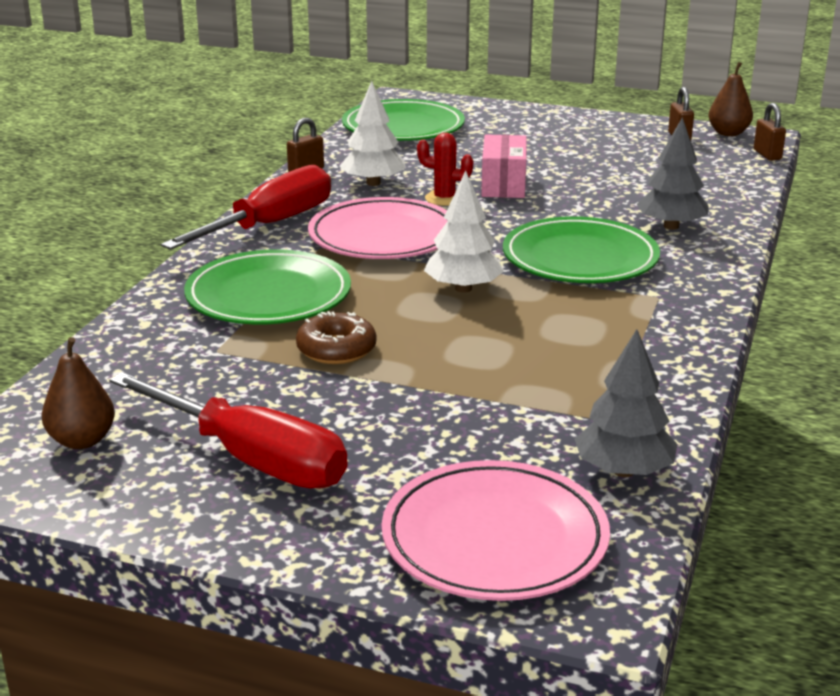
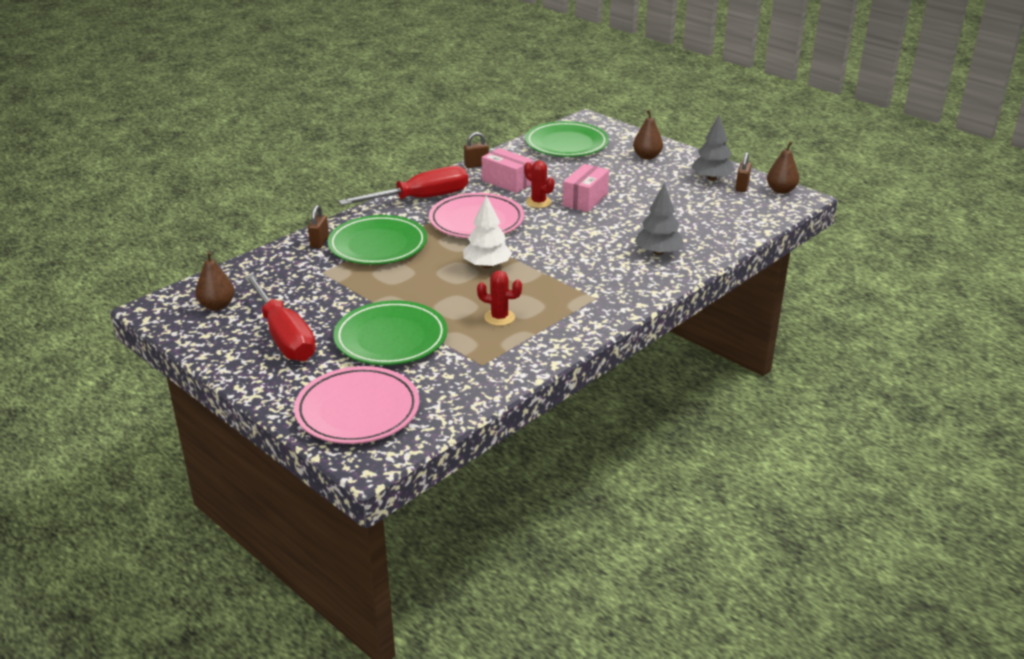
camera: 25 degrees right, 5 degrees up
brown donut [296,311,377,364] -> none
white tree [340,81,406,186] -> pink box [482,148,534,193]
green plate [503,216,660,283] -> green plate moved to [333,301,447,365]
grey tree [575,329,677,477] -> grey tree moved to [692,115,735,181]
brown padlock [754,103,786,161] -> brown padlock moved to [308,205,329,248]
none -> red cactus [477,270,522,326]
none -> brown pear [633,110,663,160]

